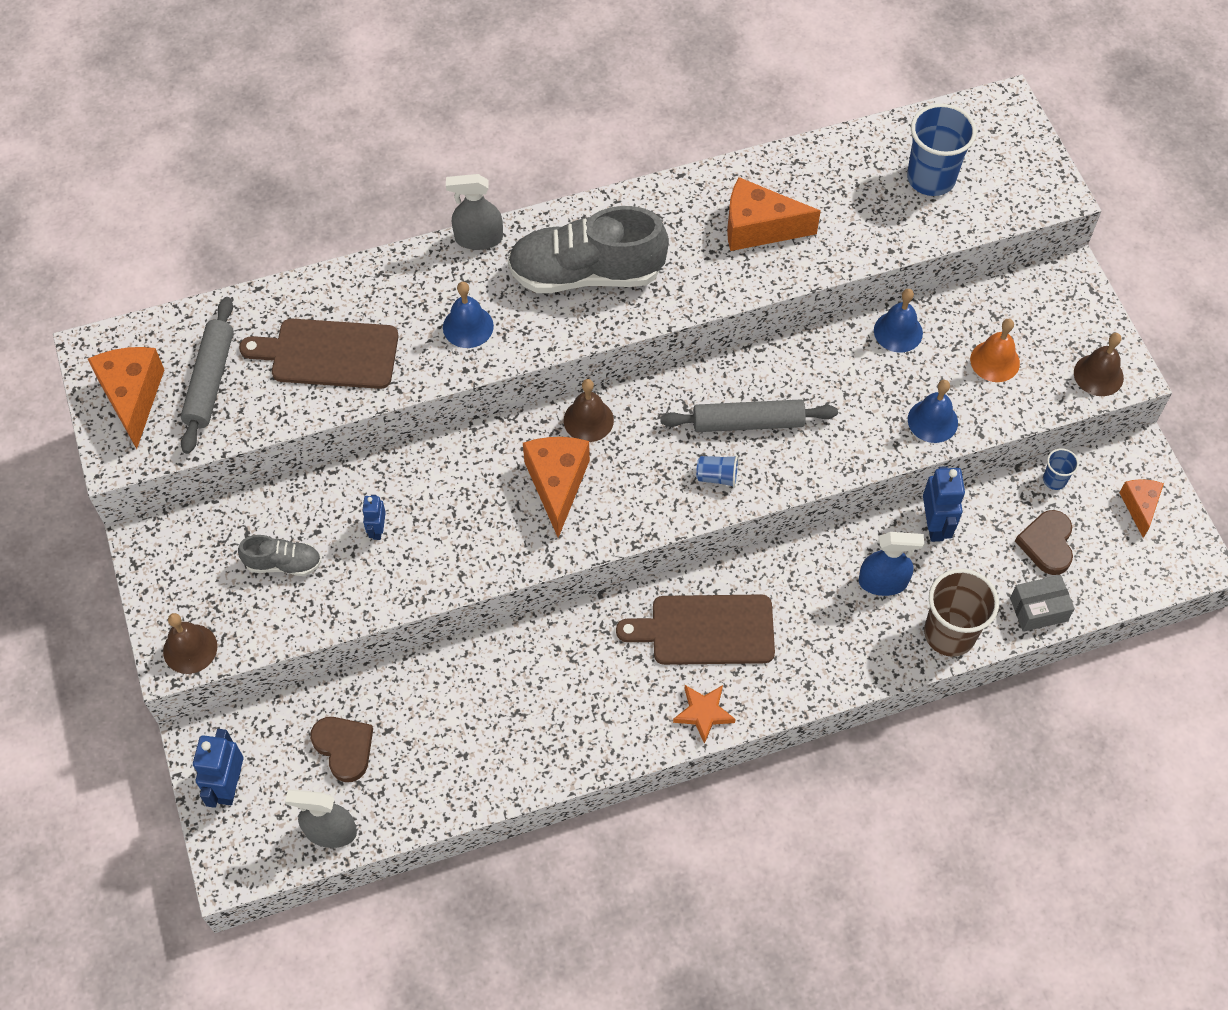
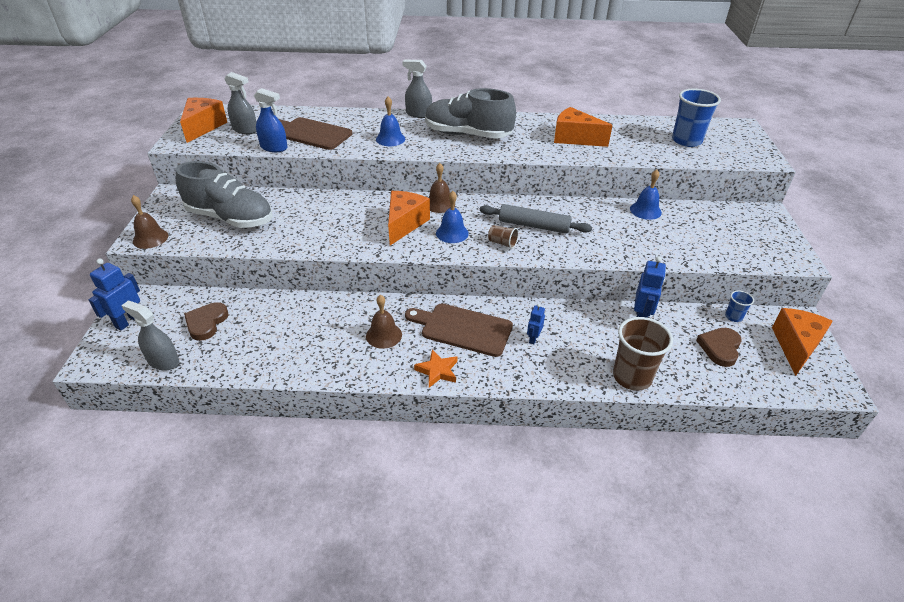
camera: 20 degrees right, 20 degrees down
grey rolling pin [181,297,234,454] -> grey spray bottle [224,72,256,134]
grey shoe [238,535,321,576] -> grey shoe [176,161,272,228], size x2.08
brown heart [310,717,373,782] -> brown heart turned 150 degrees counterclockwise [184,302,229,341]
blue robot [362,495,386,540] -> blue robot moved to [527,304,545,344]
blue cup [696,455,739,488] -> brown cup [488,225,519,249]
blue spray bottle [858,532,924,596] -> blue spray bottle moved to [254,88,288,152]
blue bell [908,380,958,443] -> blue bell moved to [436,191,469,243]
orange bell [970,319,1020,382] -> none
grey box [1010,575,1075,632] -> none
brown bell [1074,333,1124,396] -> brown bell moved to [366,295,402,349]
orange cheese [1119,479,1164,538] -> orange cheese [772,308,833,376], size x1.67

